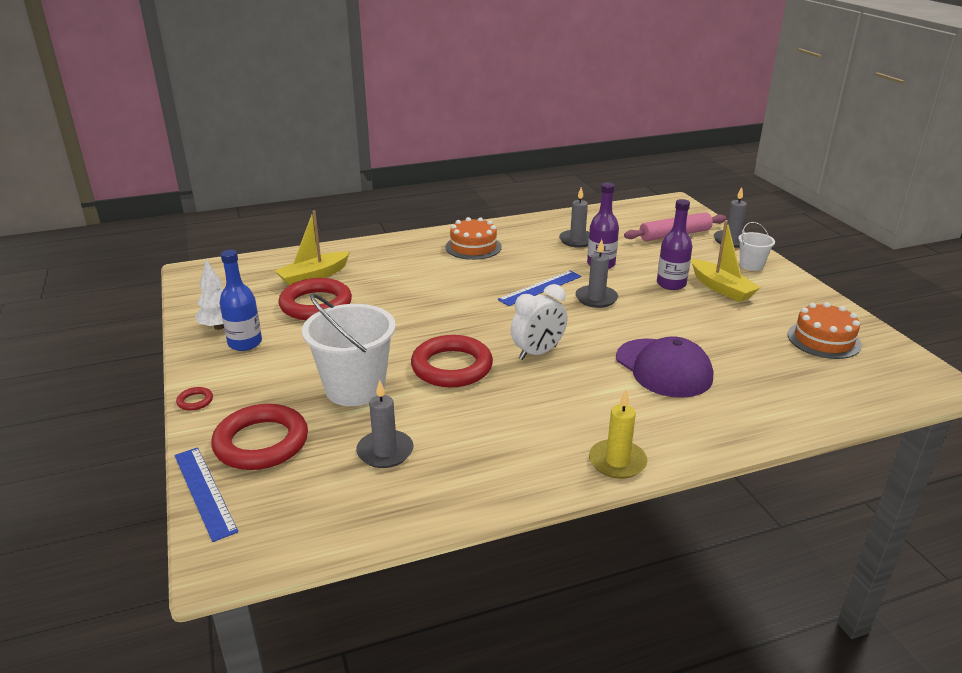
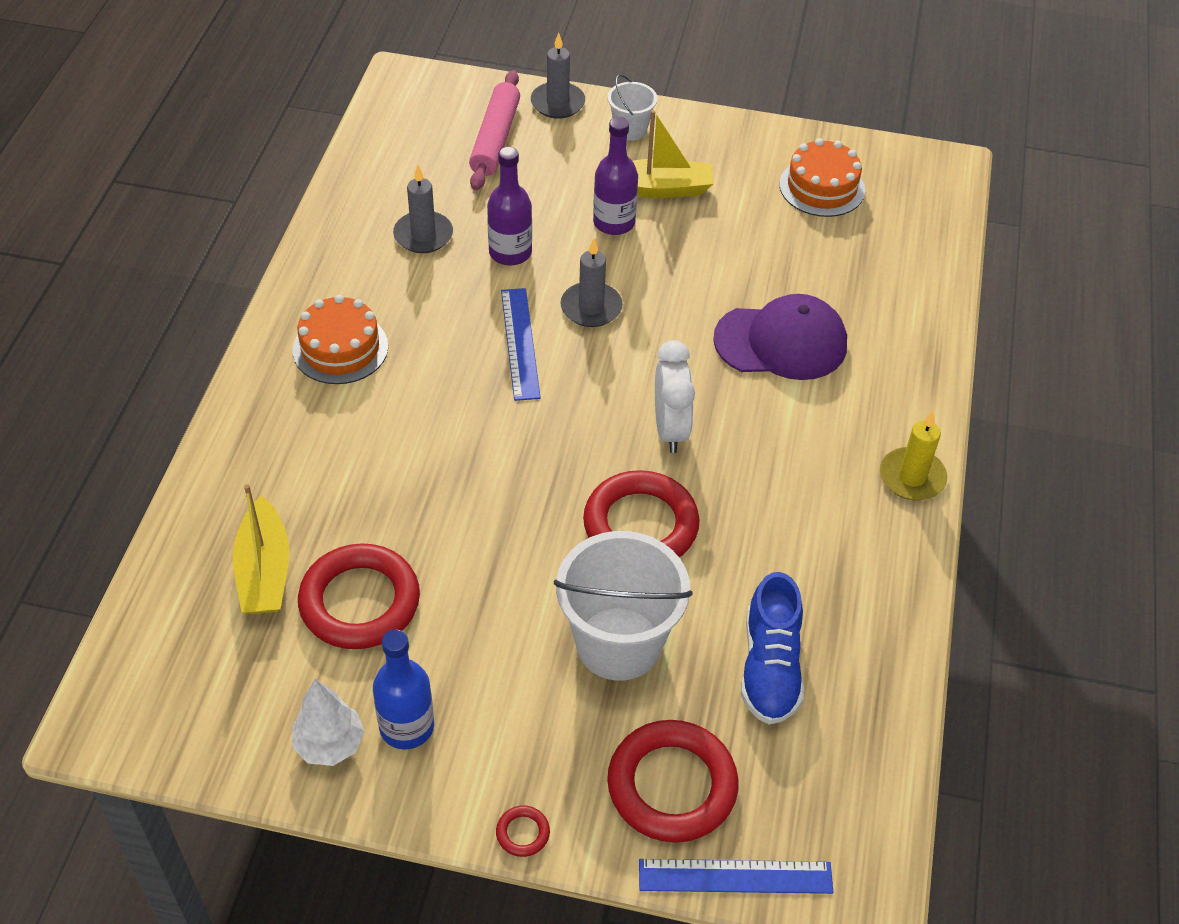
camera: 60 degrees left, 20 degrees up
grey candle [356,380,414,468] -> blue shoe [741,572,804,724]

